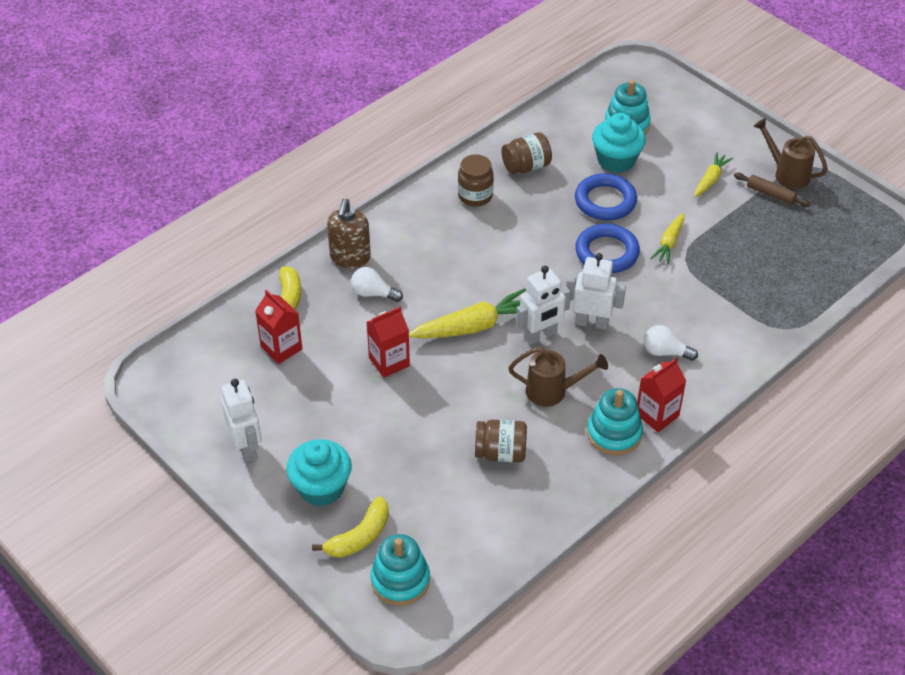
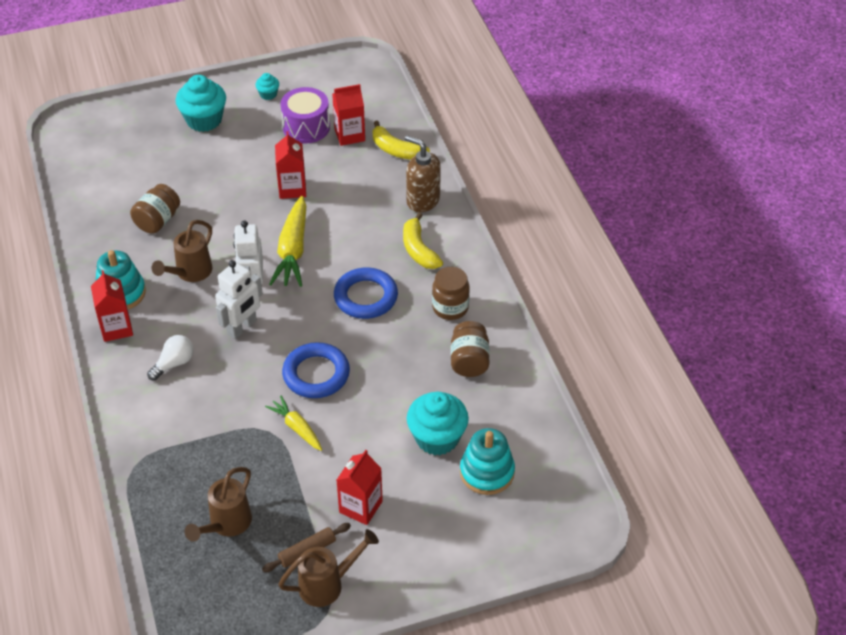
camera: 115 degrees right, 0 degrees up
white robot [221,379,262,462] -> turquoise cupcake [255,73,279,100]
yellow banana [312,496,389,558] -> yellow banana moved to [403,213,443,269]
white light bulb [351,267,403,302] -> none
turquoise stacking toy [371,534,430,606] -> none
blue ring [575,173,637,221] -> blue ring moved to [334,267,398,319]
yellow carrot [694,152,733,197] -> red carton [337,450,383,525]
none -> brown watering can [184,467,252,542]
none -> purple drum [280,87,330,143]

